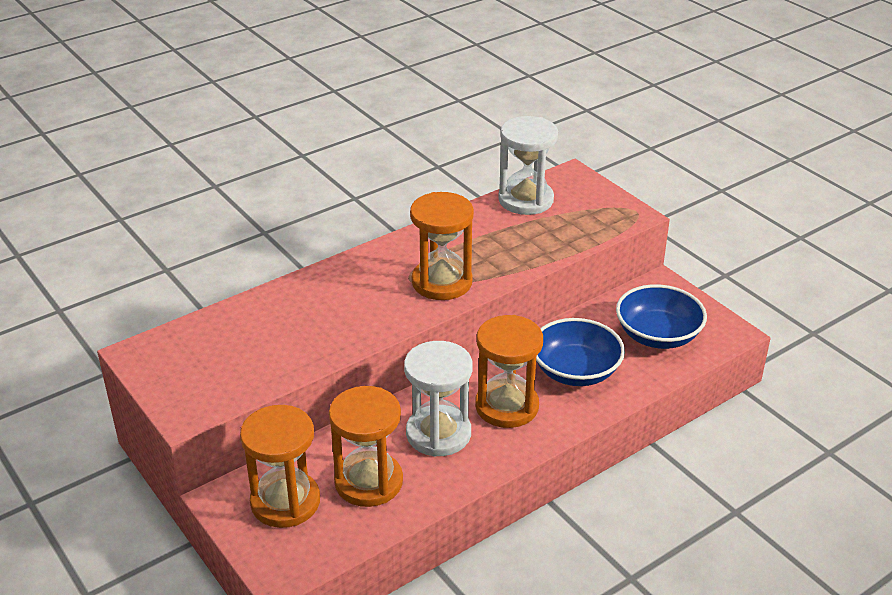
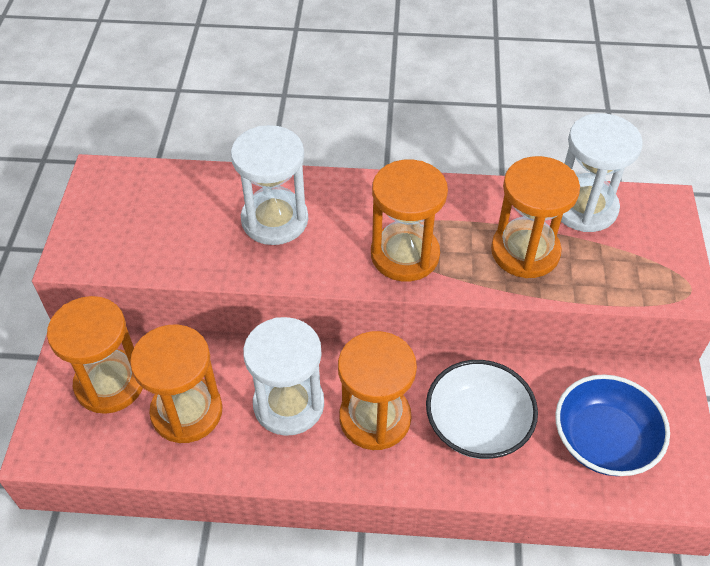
camera: 40 degrees right, 15 degrees up
blue bowl [536,318,625,386] -> white bowl [426,360,538,459]
none -> white hourglass [231,125,308,245]
none -> orange hourglass [491,156,580,278]

